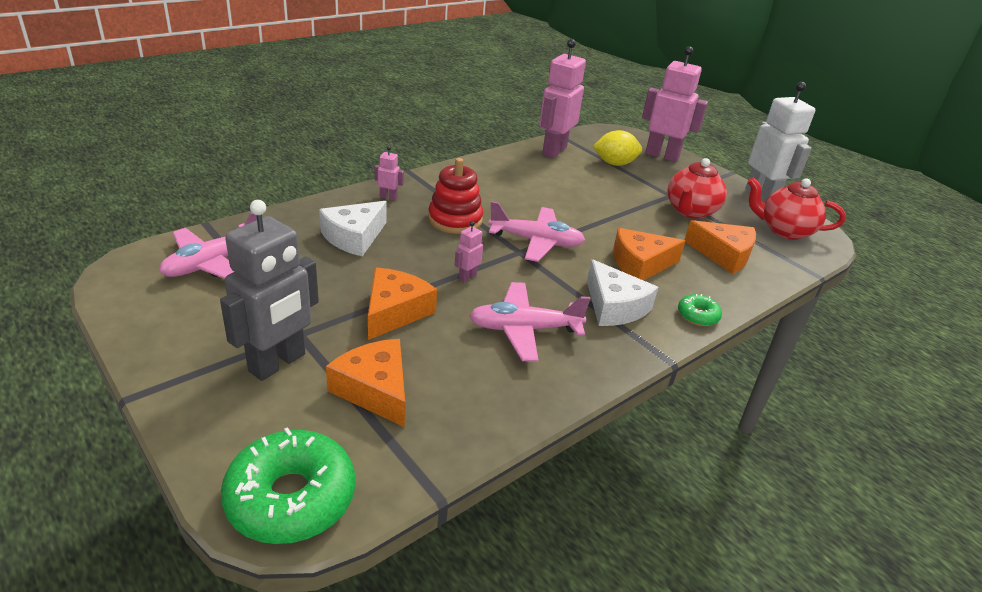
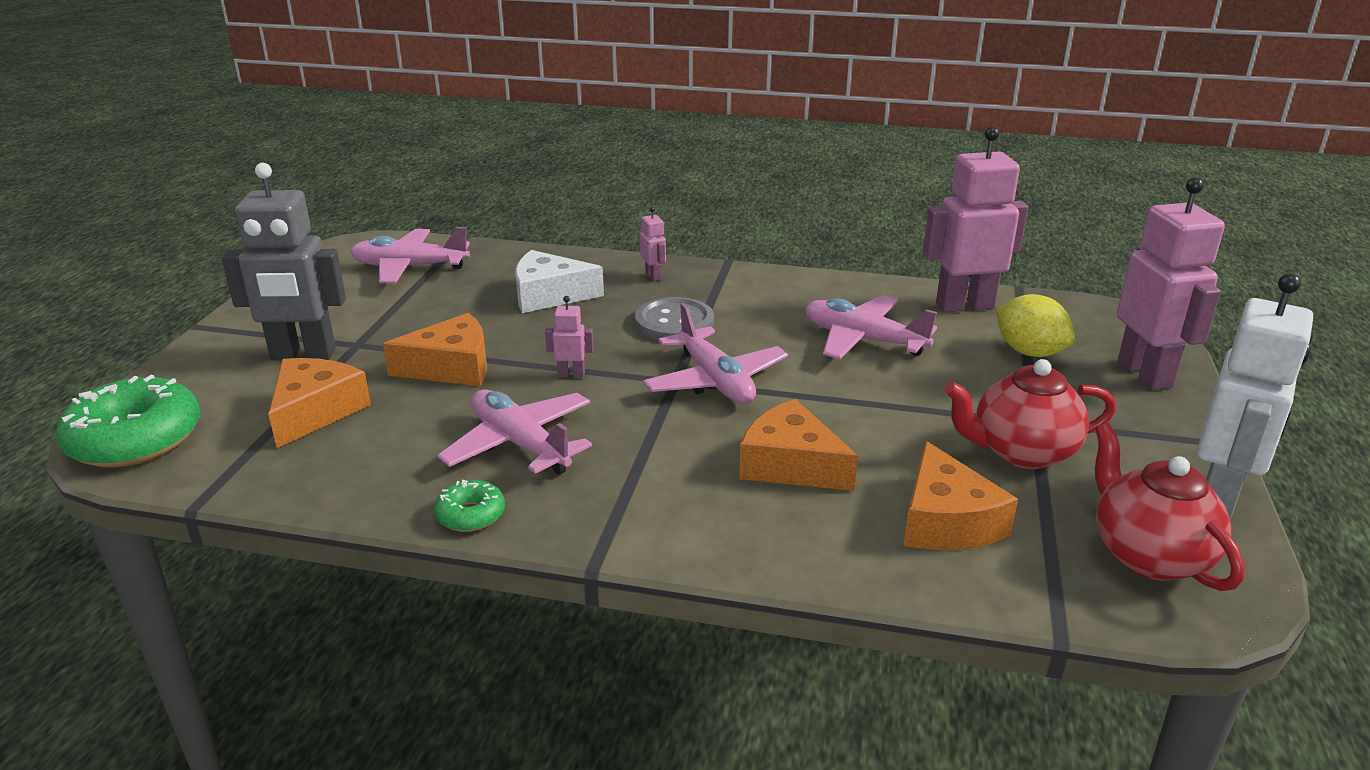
camera: 55 degrees right, 5 degrees down
red stacking toy [428,158,483,234] -> grey button [635,297,714,340]
white cheese [587,259,658,326] -> none
green donut [678,294,722,326] -> green donut moved to [434,480,505,532]
none -> pink plane [805,295,937,359]

